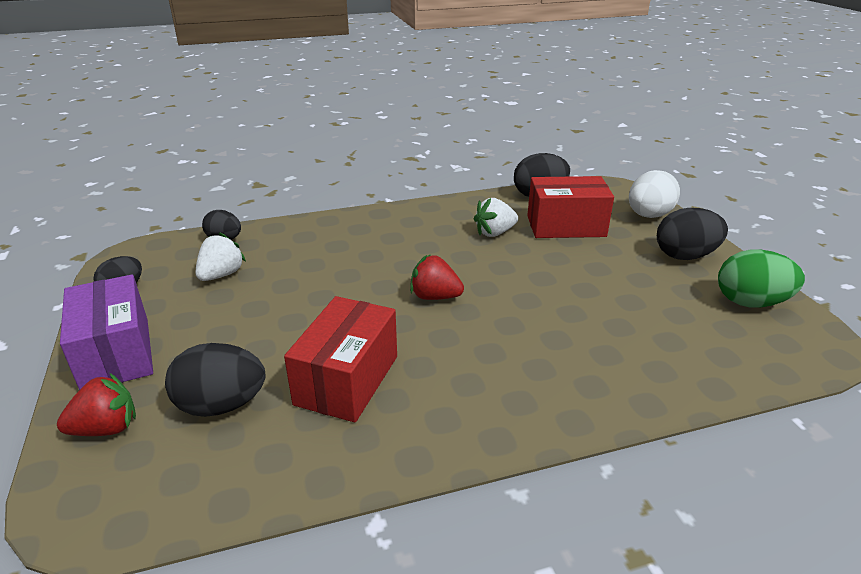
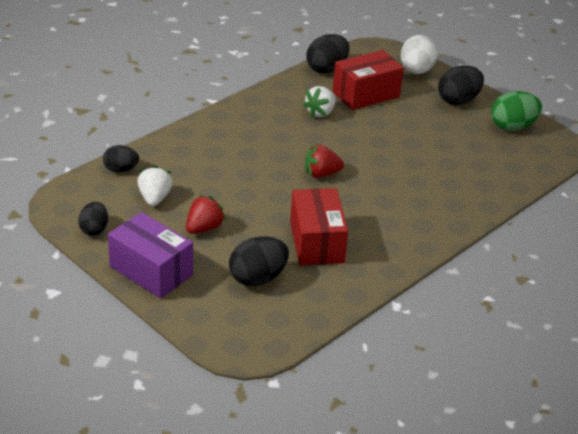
camera: 30 degrees left, 5 degrees up
red strawberry [57,373,136,436] -> red strawberry moved to [186,195,226,234]

